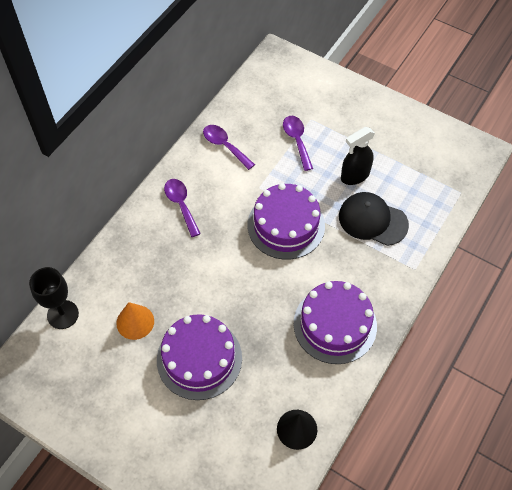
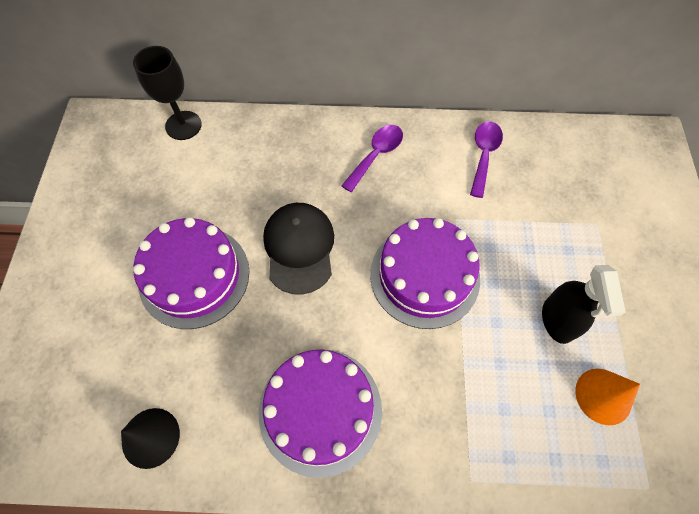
camera: 60 degrees right, 5 degrees up
orange cone [116,302,154,340] -> orange cone moved to [575,369,640,425]
purple spoon [283,116,313,171] -> none
black cap [339,192,409,246] -> black cap moved to [263,203,334,295]
black spray bottle [341,127,375,185] -> black spray bottle turned 120 degrees counterclockwise [542,265,626,344]

